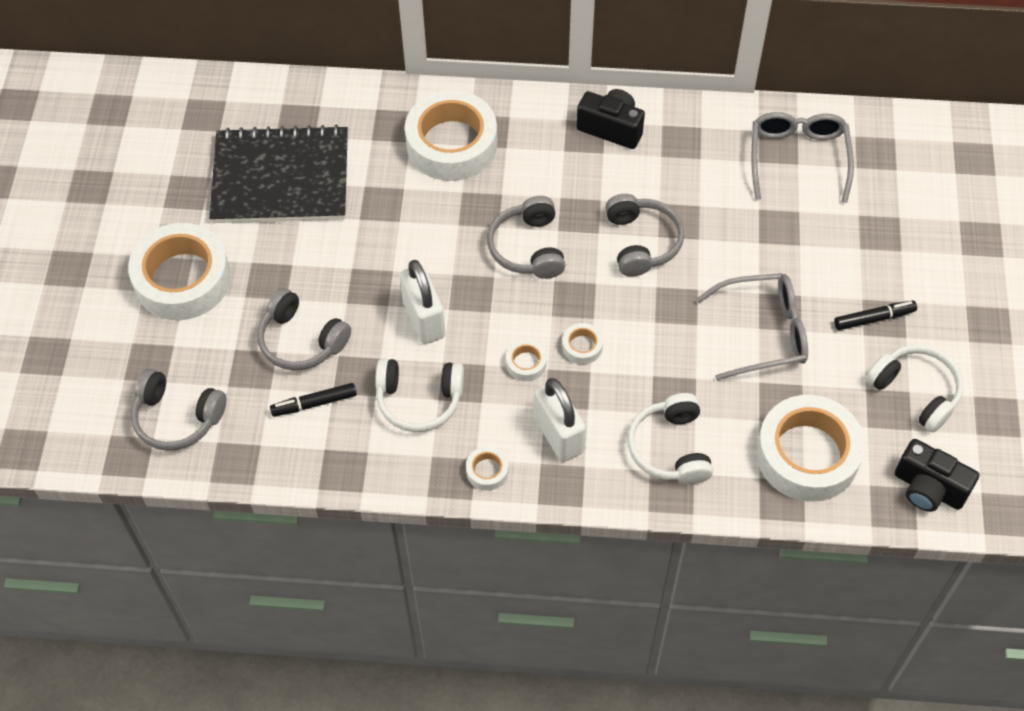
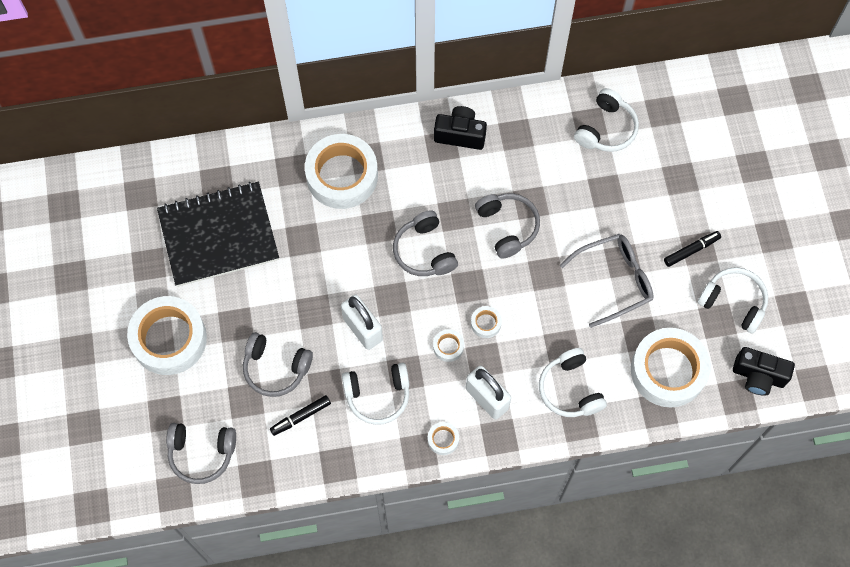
camera: 15 degrees left, 10 degrees up
grey glasses [752,112,854,203] -> white headphones [574,88,639,152]

